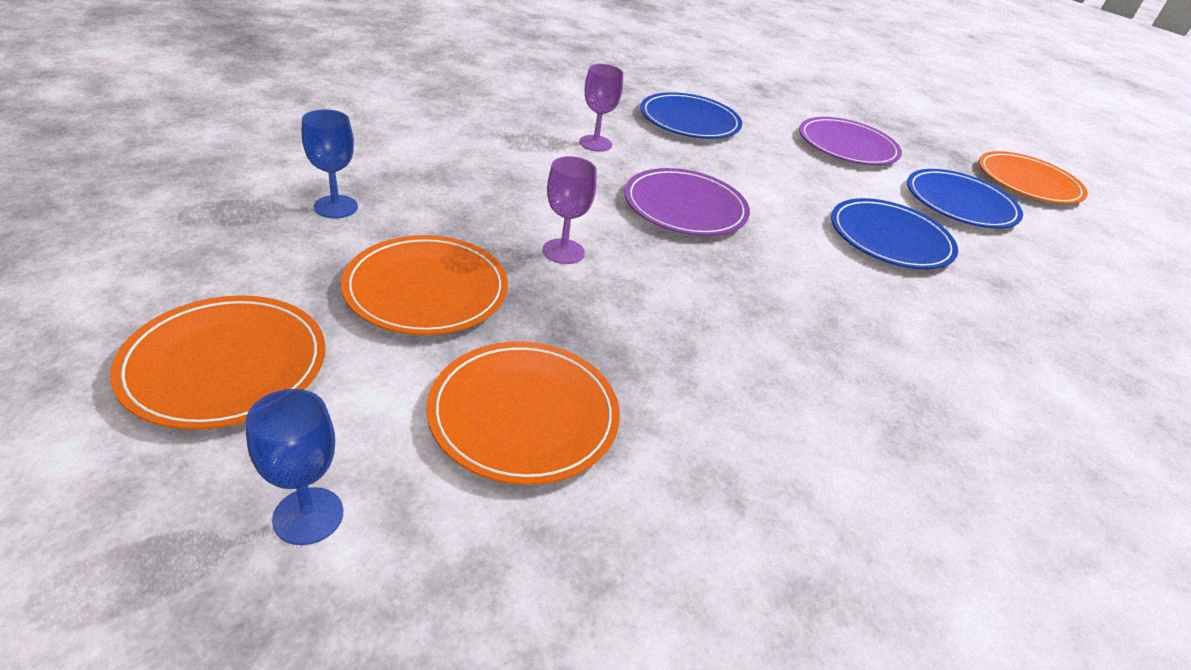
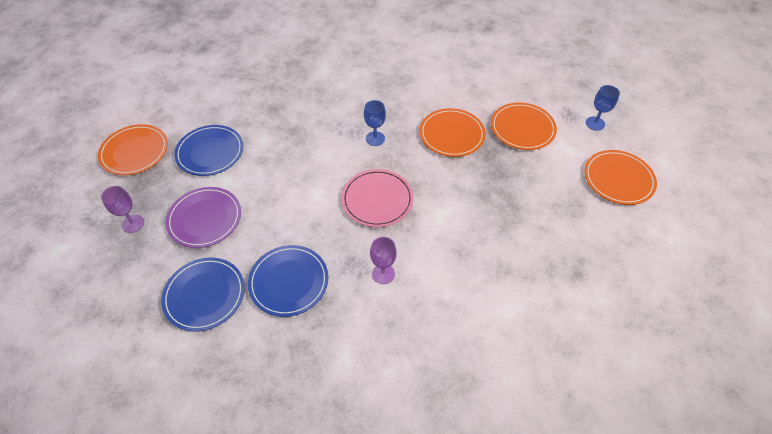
camera: 140 degrees left, 15 degrees up
blue goblet [302,109,358,218] -> blue goblet moved to [364,100,386,146]
orange plate [341,235,508,335] -> orange plate moved to [420,108,486,157]
purple goblet [543,156,597,264] -> purple goblet moved to [101,186,144,233]
purple plate [624,168,750,236] -> pink plate [341,169,414,227]
blue plate [831,198,958,269] -> blue plate moved to [161,258,245,331]

